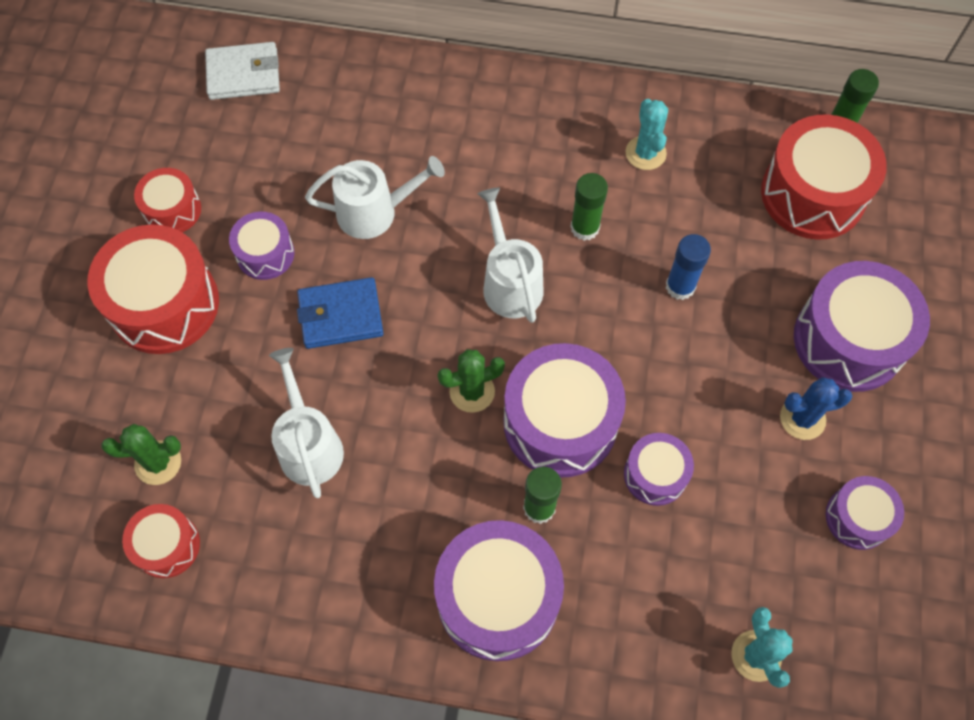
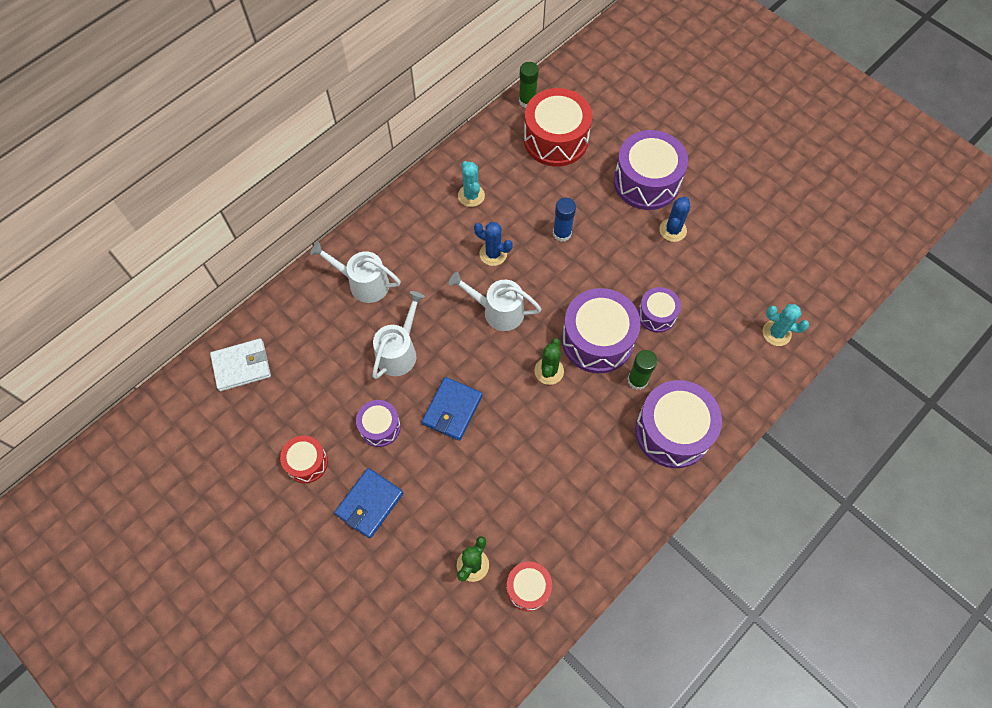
camera: 55 degrees left, 0 degrees up
red drum [87,224,219,354] -> blue wallet [334,468,403,539]
white wallet [205,42,280,100] -> white wallet turned 45 degrees clockwise [210,338,271,391]
white watering can [269,348,344,498] -> white watering can moved to [310,242,401,303]
green glue stick [571,173,608,241] -> blue cactus [474,222,513,266]
turquoise cactus [626,99,668,170] -> turquoise cactus turned 45 degrees clockwise [458,161,485,207]
purple drum [826,476,904,550] -> none

